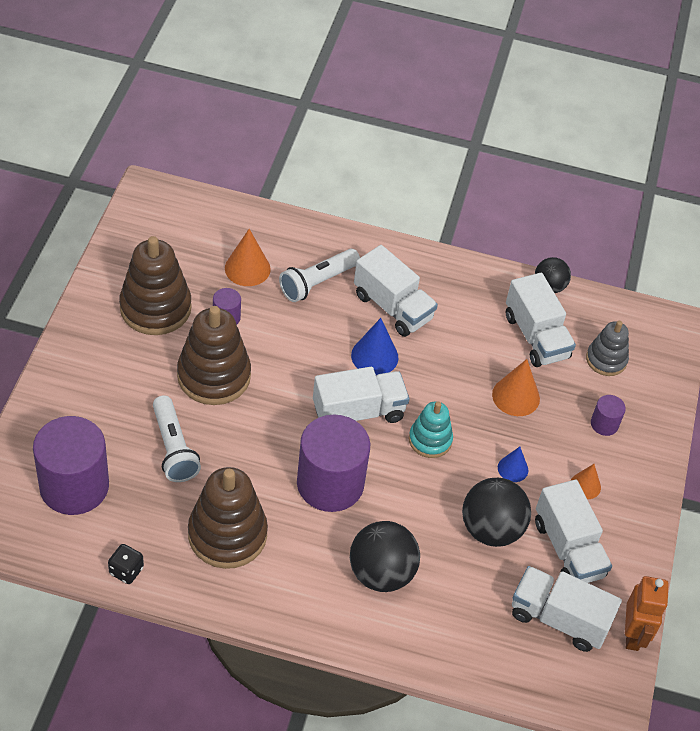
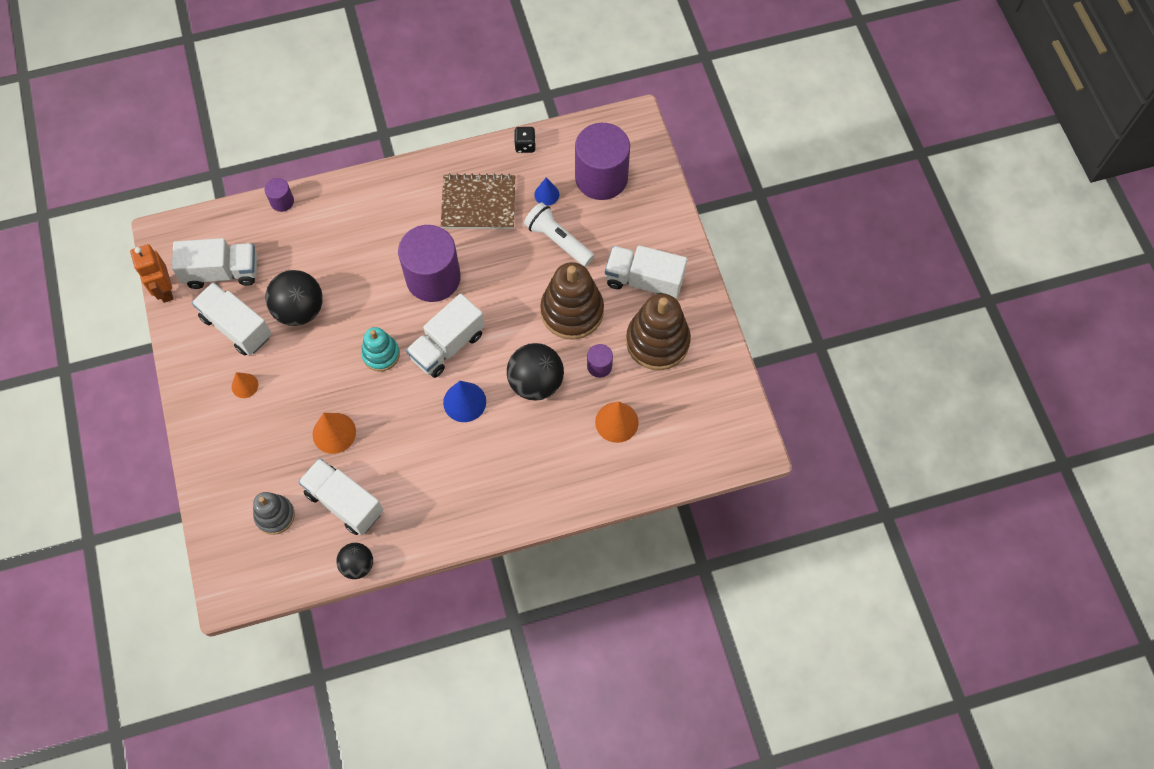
camera: 155 degrees right, 15 degrees up
brown stacking toy [188,467,268,569] -> brown notebook [441,173,515,229]
white flashlight [279,249,360,302] -> none
black ball [350,521,420,592] -> black ball moved to [507,343,564,400]
white truck [354,245,438,337] -> white truck moved to [605,245,687,298]
blue cone [498,447,528,482] -> blue cone moved to [534,177,559,206]
purple cylinder [591,395,626,436] -> purple cylinder moved to [264,178,294,212]

